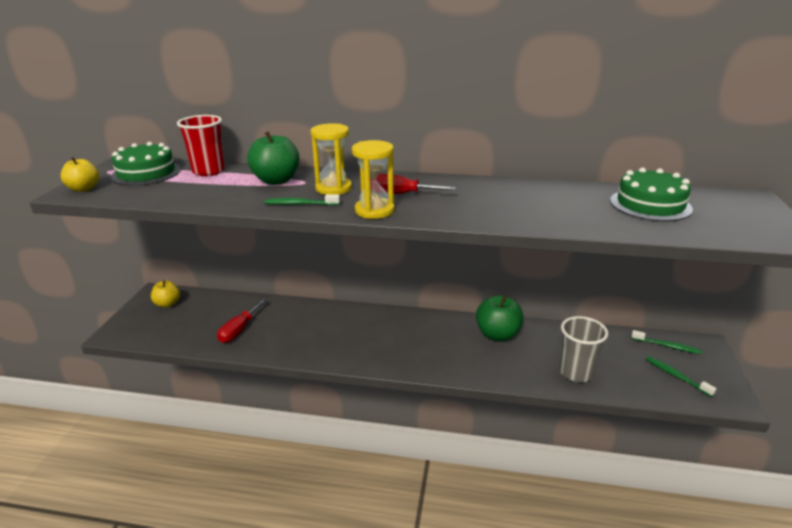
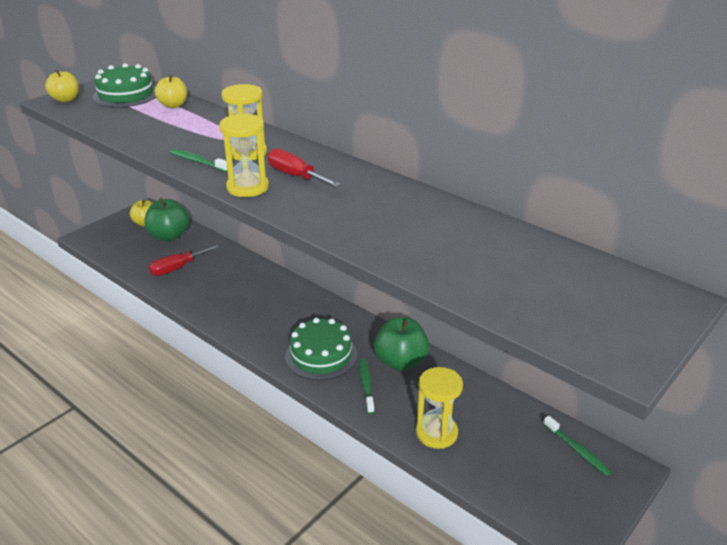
camera: 30 degrees right, 5 degrees up
red cup [177,115,225,176] -> yellow apple [155,75,187,108]
green apple [247,131,299,185] -> green apple moved to [145,198,189,241]
grey cup [559,316,608,382] -> yellow hourglass [416,367,463,449]
green cake [610,167,693,221] -> green cake moved to [285,318,358,380]
green toothbrush [646,356,717,397] -> green toothbrush moved to [359,359,374,414]

